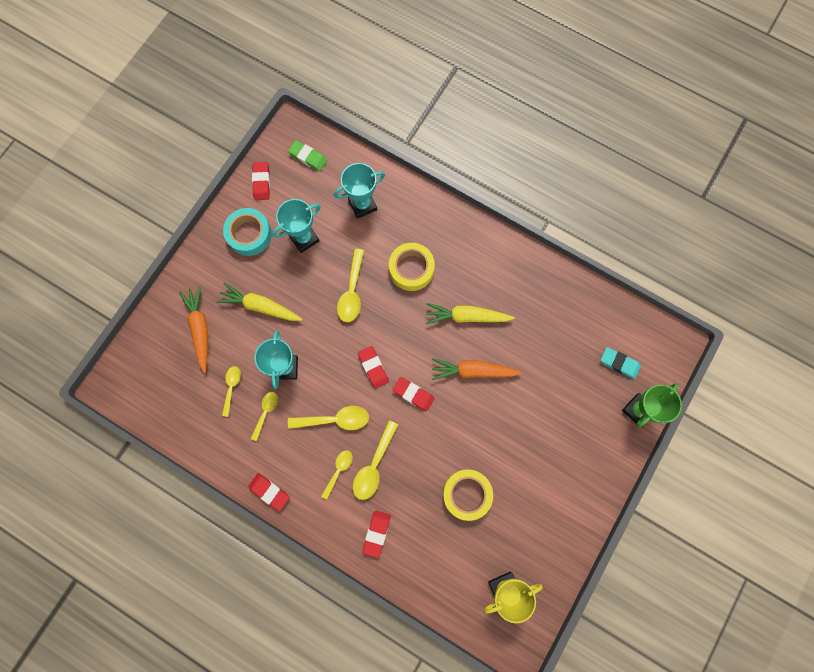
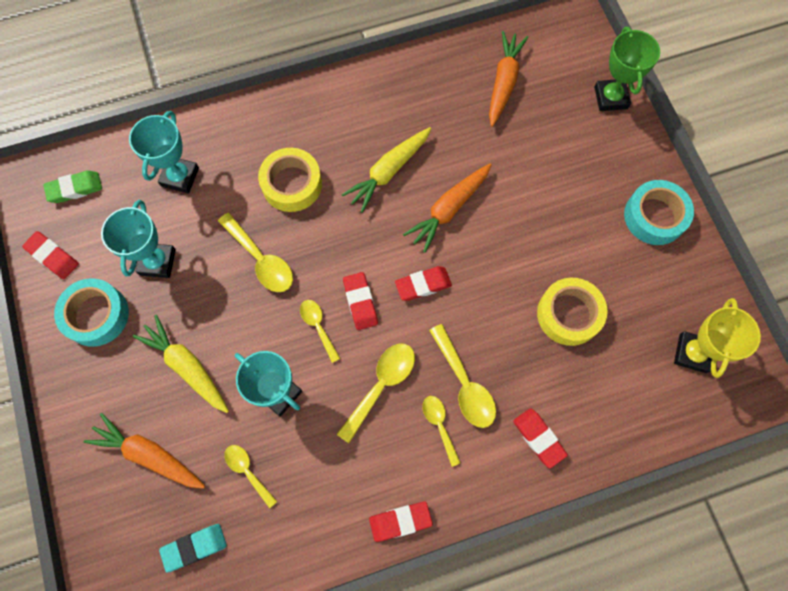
camera: 50 degrees left, 5 degrees down
yellow carrot [216,282,303,321] -> yellow carrot turned 75 degrees clockwise [133,315,229,413]
yellow spoon [251,392,278,441] -> yellow spoon moved to [300,300,341,363]
red eraser [358,346,389,389] -> red eraser turned 60 degrees clockwise [343,272,378,330]
turquoise eraser [601,347,641,379] -> turquoise eraser moved to [159,524,227,572]
none -> orange carrot [489,31,528,127]
none -> turquoise tape [624,180,694,245]

